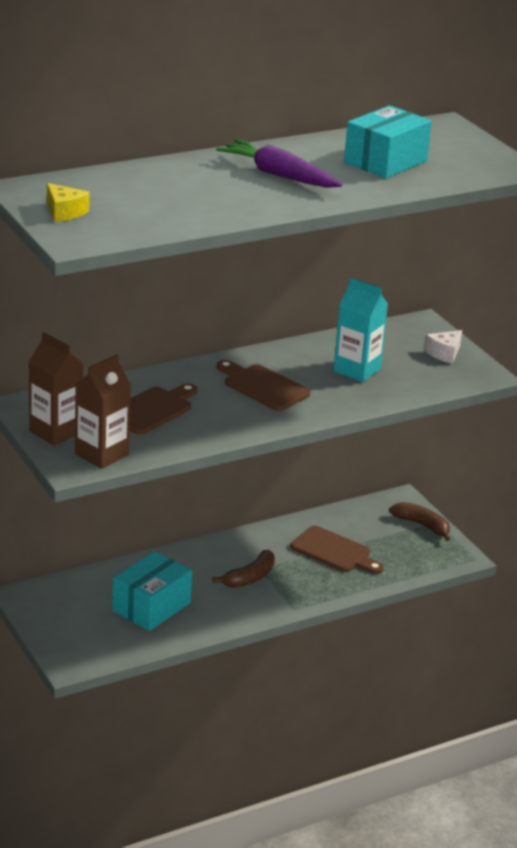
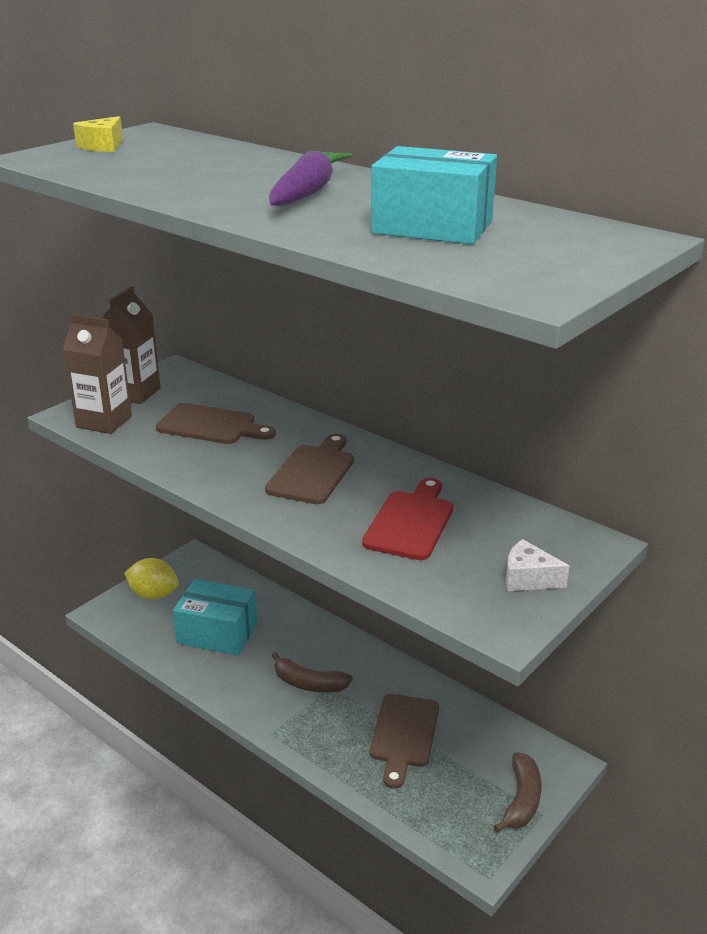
camera: 70 degrees right, 0 degrees up
turquoise carton [333,278,388,382] -> red cutting board [362,478,453,560]
none -> yellow lemon [124,558,179,600]

